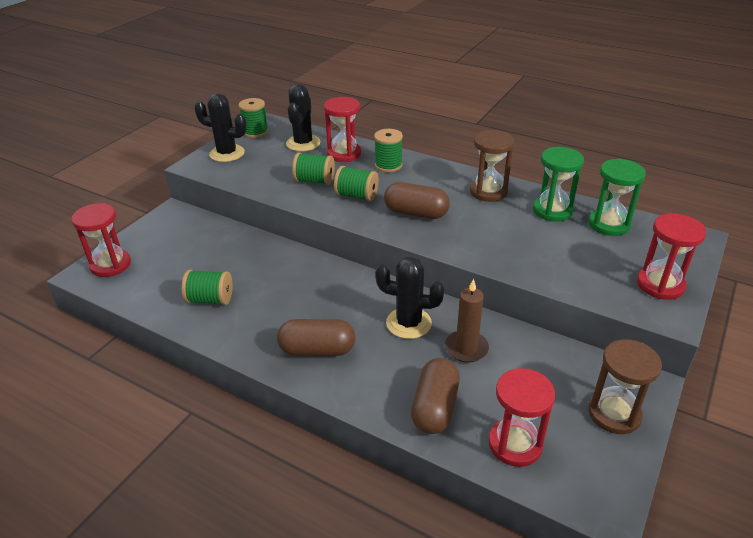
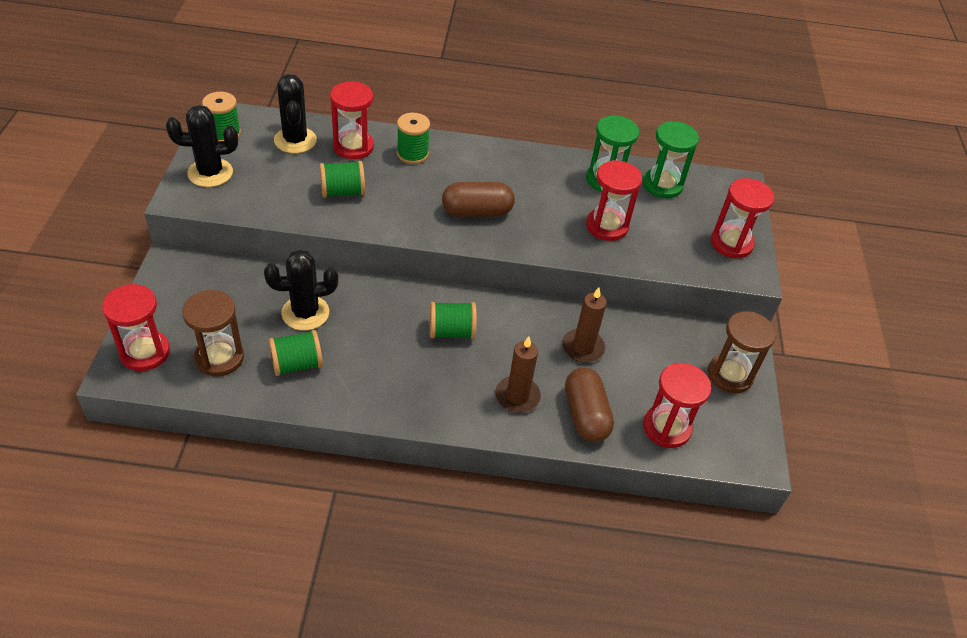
camera: 30 degrees left, 10 degrees up
brown capsule [277,319,356,356] -> none
green spool [334,166,379,201] -> green spool moved to [430,302,477,339]
black cactus [375,256,445,339] -> black cactus moved to [264,249,338,330]
brown hourglass [470,130,514,202] -> brown hourglass moved to [182,290,244,376]
none -> brown candle [495,336,541,413]
none -> red hourglass [586,160,642,241]

